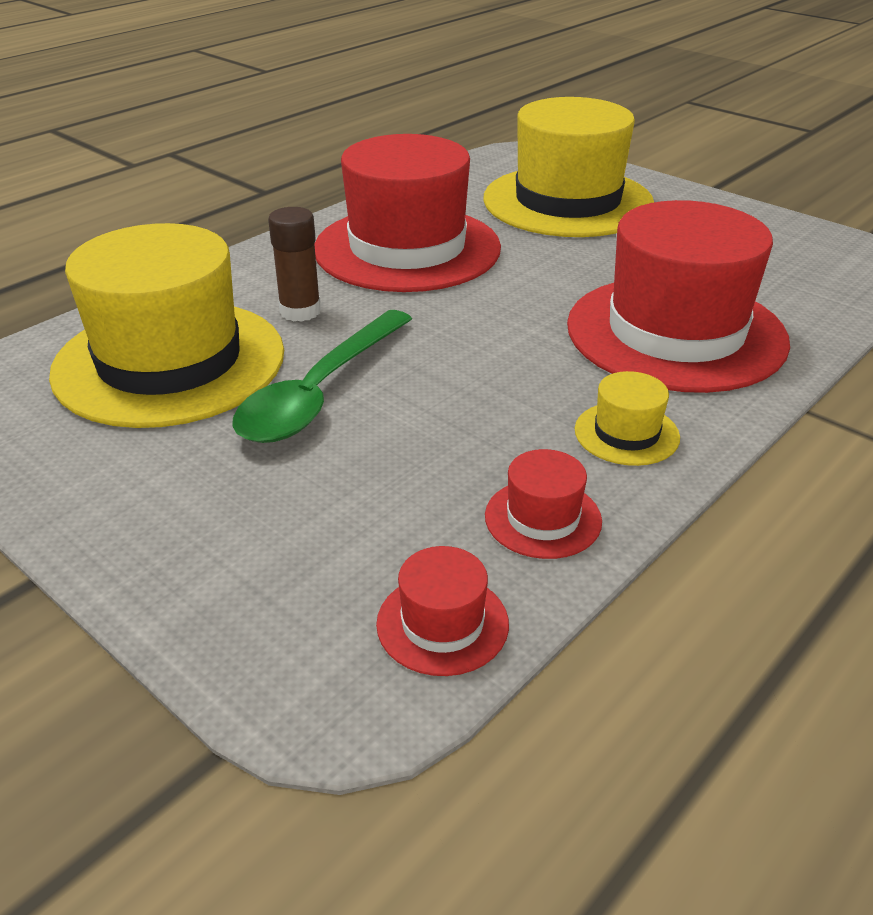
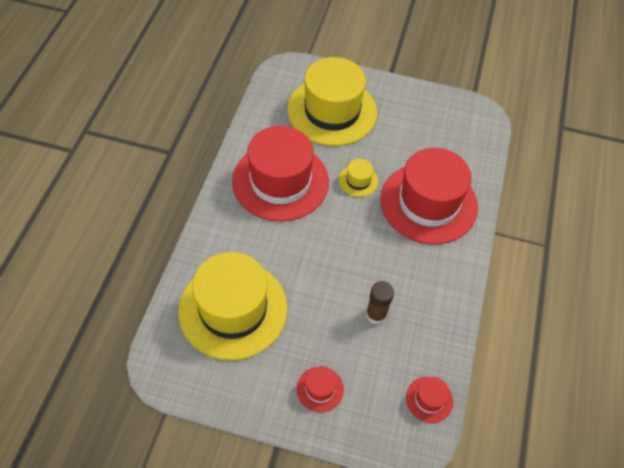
camera: 30 degrees left, 20 degrees up
green spoon [232,310,412,443] -> none
brown glue stick [268,207,321,322] -> brown glue stick moved to [366,281,394,324]
red hat [485,449,602,559] -> red hat moved to [297,366,344,412]
yellow hat [575,371,680,466] -> yellow hat moved to [339,159,378,197]

